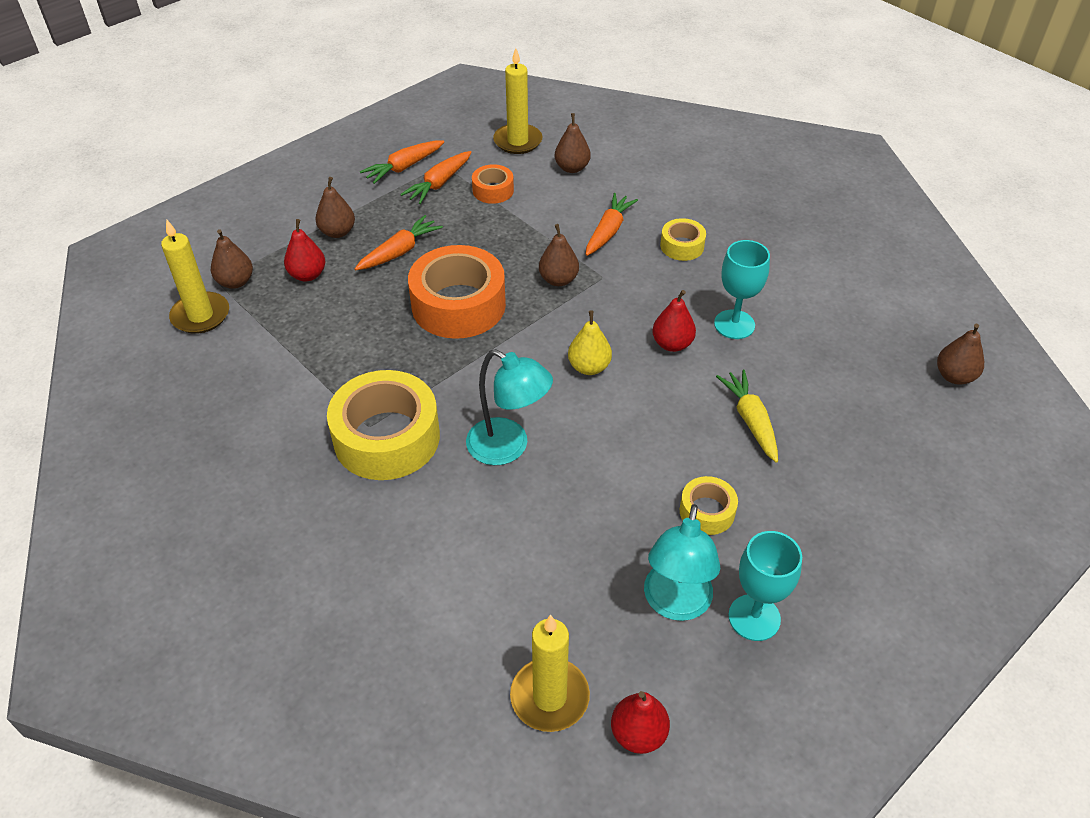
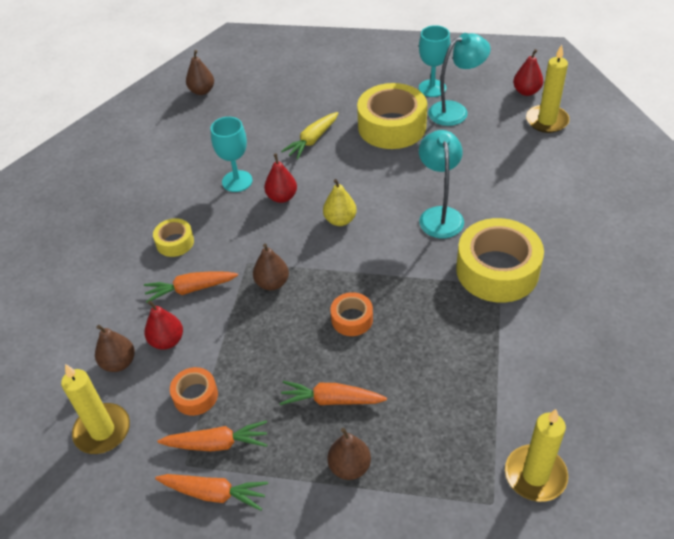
camera: 125 degrees left, 0 degrees up
brown pear [211,229,253,289] -> none
red pear [284,219,325,281] -> red pear moved to [144,300,183,350]
orange tape [408,245,506,339] -> orange tape [330,292,373,336], size x0.49
yellow tape [680,476,738,535] -> yellow tape [357,83,427,149], size x2.03

